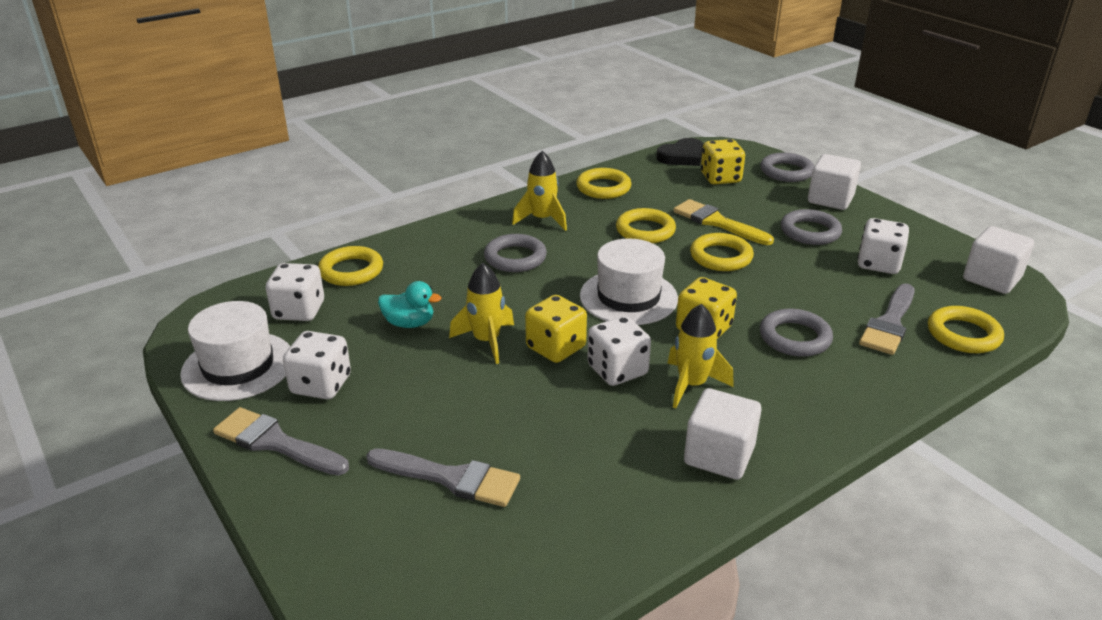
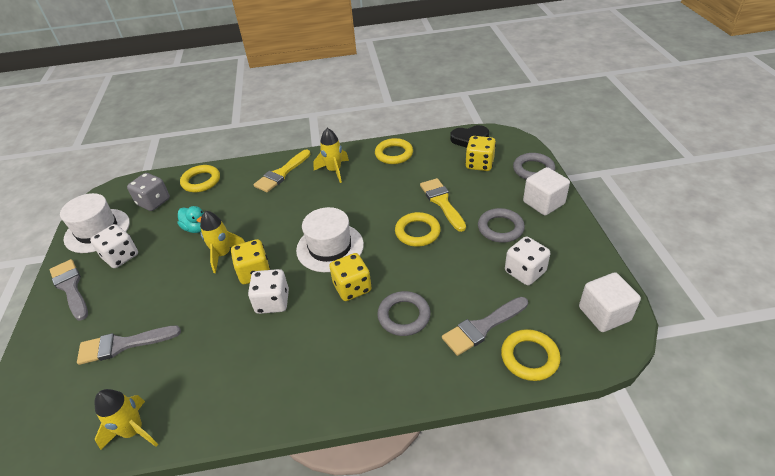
camera: 30 degrees right, 10 degrees up
white dice [266,263,324,321] -> grey dice [127,173,170,211]
grey brush [366,448,520,507] -> grey brush turned 120 degrees clockwise [77,325,181,365]
grey ring [484,234,547,272] -> none
yellow ring [616,208,676,243] -> none
yellow rocket [667,304,734,409] -> yellow rocket moved to [95,389,158,450]
white cube [684,388,761,480] -> none
none -> yellow brush [253,150,311,192]

